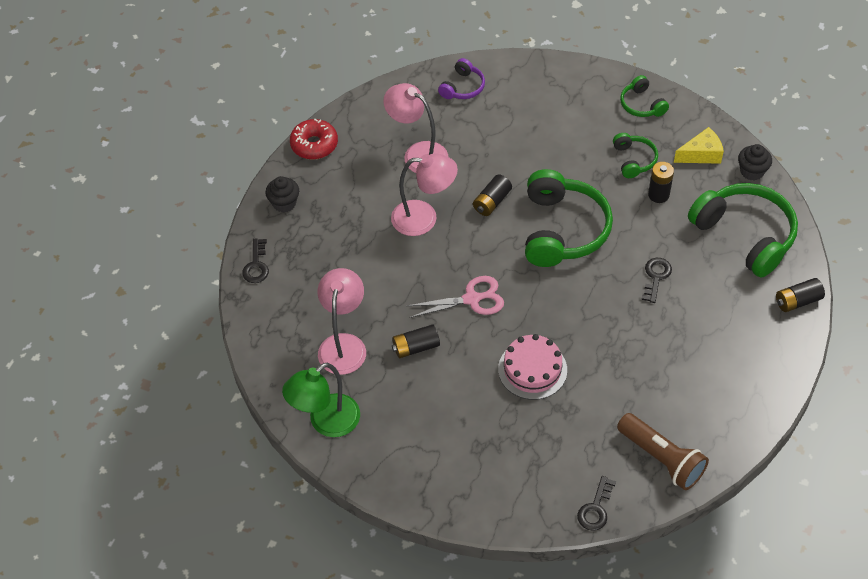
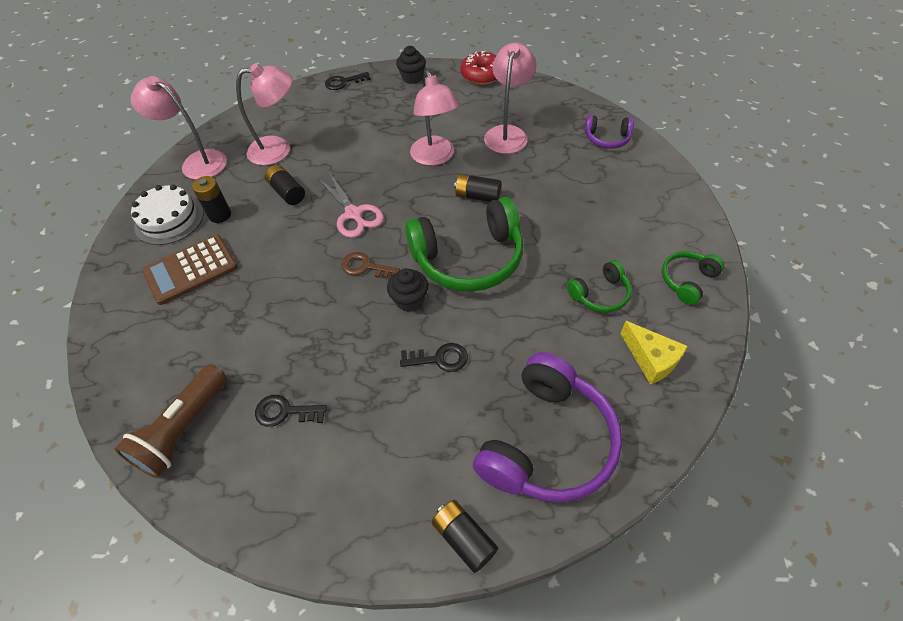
camera: 70 degrees right, 0 degrees up
green lamp [282,363,360,437] -> pink lamp [131,76,227,180]
pink cake [498,334,567,400] -> none
black key [577,476,616,531] -> black key moved to [255,395,327,427]
black battery [648,162,674,203] -> black battery moved to [192,176,231,223]
green headphones [688,183,798,278] -> purple headphones [473,352,622,503]
black cupcake [738,144,772,180] -> black cupcake moved to [387,268,428,312]
none -> white cake [131,185,203,245]
none -> brown calculator [142,235,238,305]
none -> brown key [341,252,400,279]

